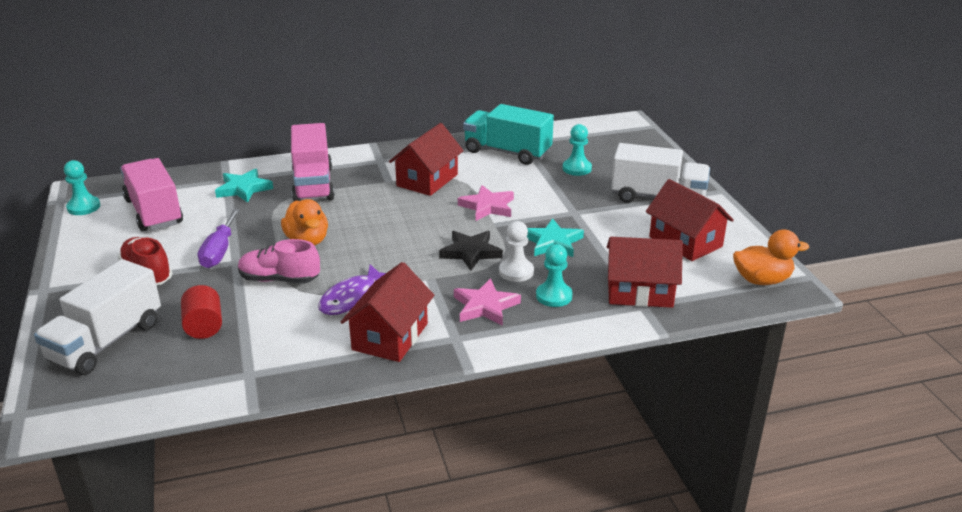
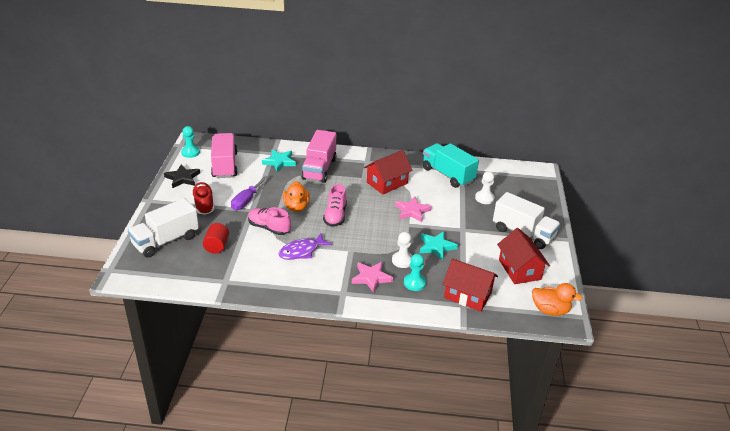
camera: 20 degrees right, 5 degrees up
red house [341,262,434,362] -> none
black star [439,231,503,271] -> black star moved to [164,165,200,188]
turquoise pawn [562,124,592,176] -> white pawn [475,171,495,204]
none -> pink shoe [323,184,347,227]

